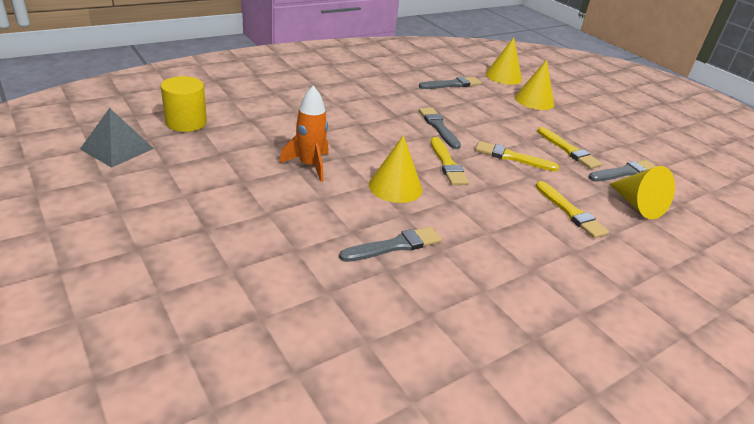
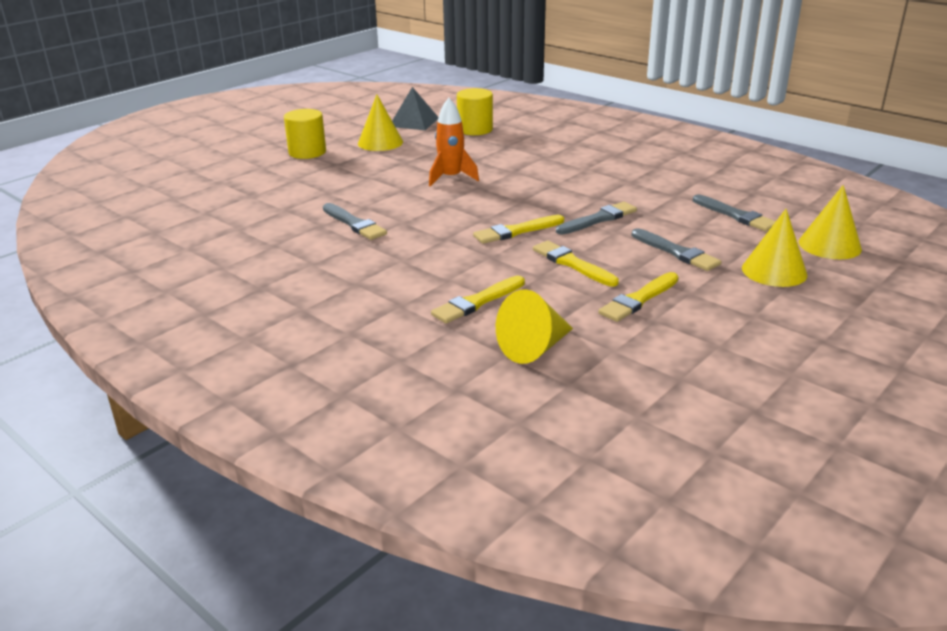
camera: 80 degrees right, 5 degrees down
yellow cone [369,135,422,203] -> yellow cone moved to [358,95,403,151]
yellow brush [475,141,559,171] -> yellow brush turned 45 degrees counterclockwise [533,240,619,287]
grey brush [589,160,656,181] -> grey brush moved to [632,228,721,271]
none -> yellow cylinder [284,109,326,159]

